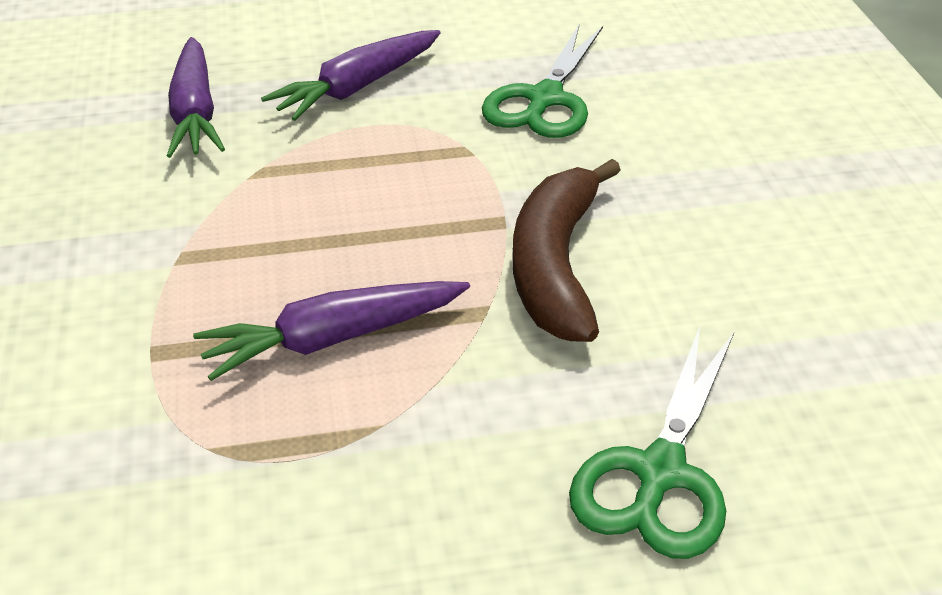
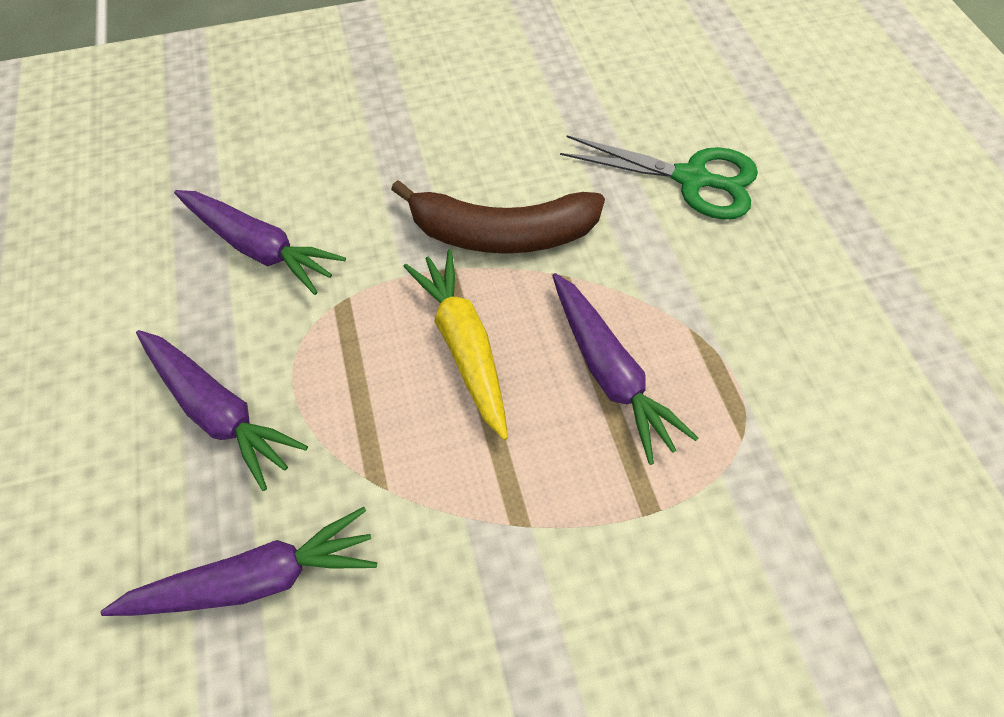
camera: 95 degrees left, 20 degrees up
green scissors [482,25,603,138] -> purple carrot [174,190,346,295]
none -> yellow carrot [403,249,508,440]

